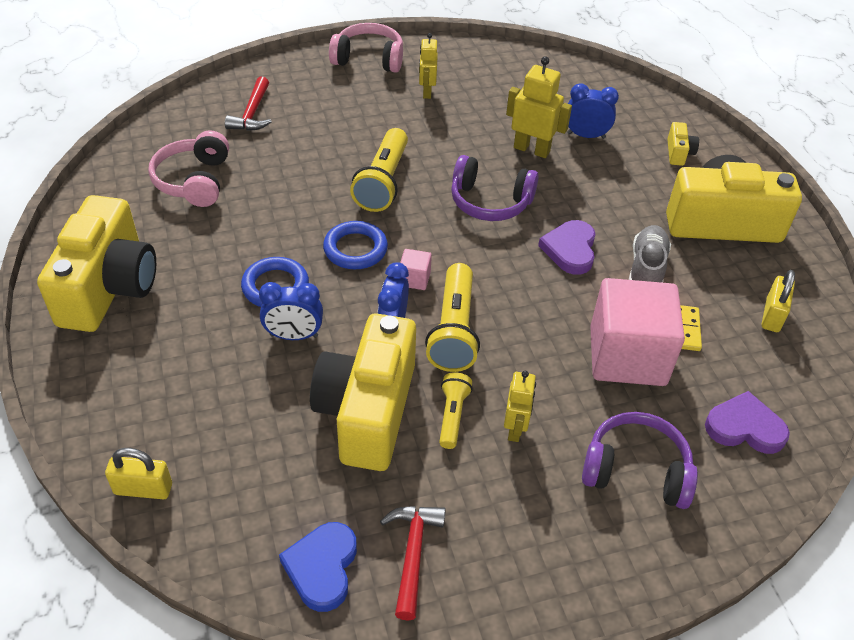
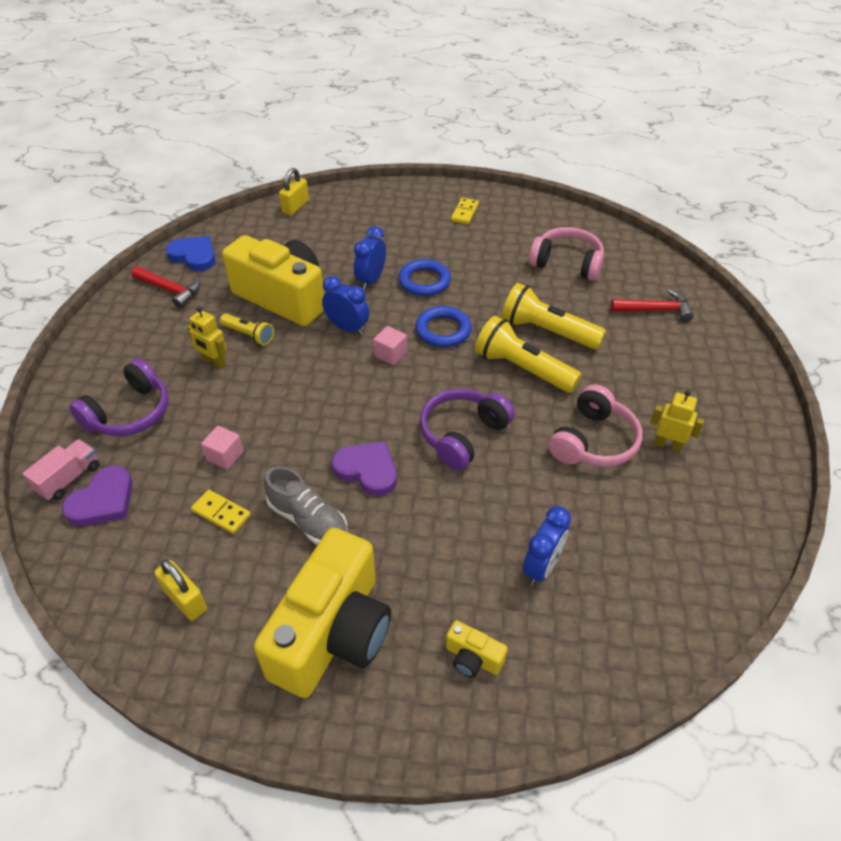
camera: 115 degrees right, 0 degrees up
yellow camera [37,195,156,332] -> yellow domino [451,198,479,224]
red hammer [225,76,272,131] -> red hammer turned 150 degrees clockwise [611,289,694,322]
pink headphones [329,23,403,73] -> pink headphones moved to [548,384,643,467]
yellow flashlight [425,263,480,372] -> yellow flashlight moved to [501,283,606,349]
yellow robot [506,56,572,158] -> none
pink cube [590,278,685,386] -> pink cube [201,426,244,469], size x0.40
none -> pink truck [22,439,99,501]

